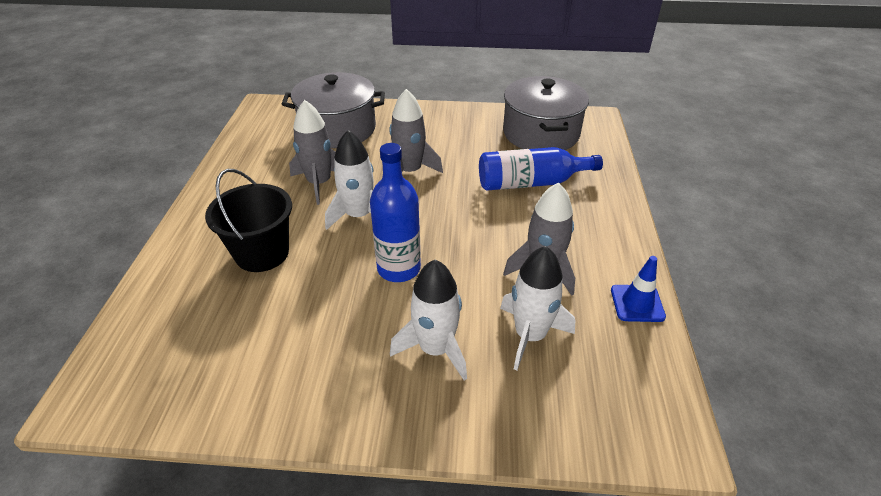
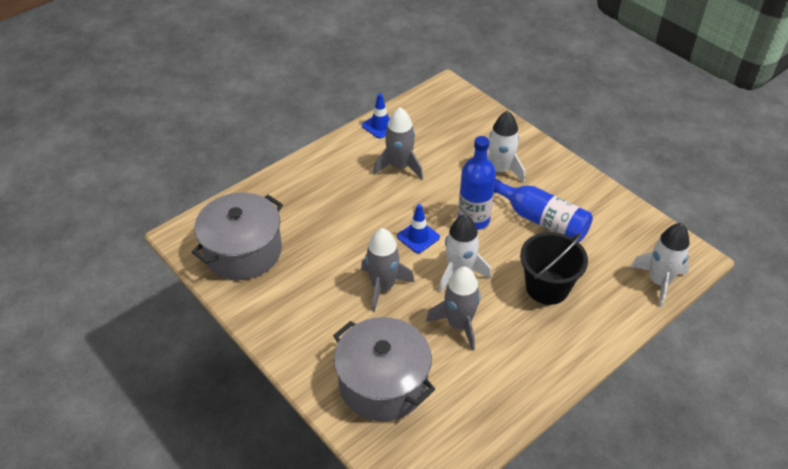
camera: 135 degrees left, 5 degrees up
blue bottle [479,147,603,191] -> blue bottle moved to [494,179,593,242]
white rocket [500,246,575,370] -> white rocket moved to [631,223,690,307]
none -> blue traffic cone [397,204,440,253]

